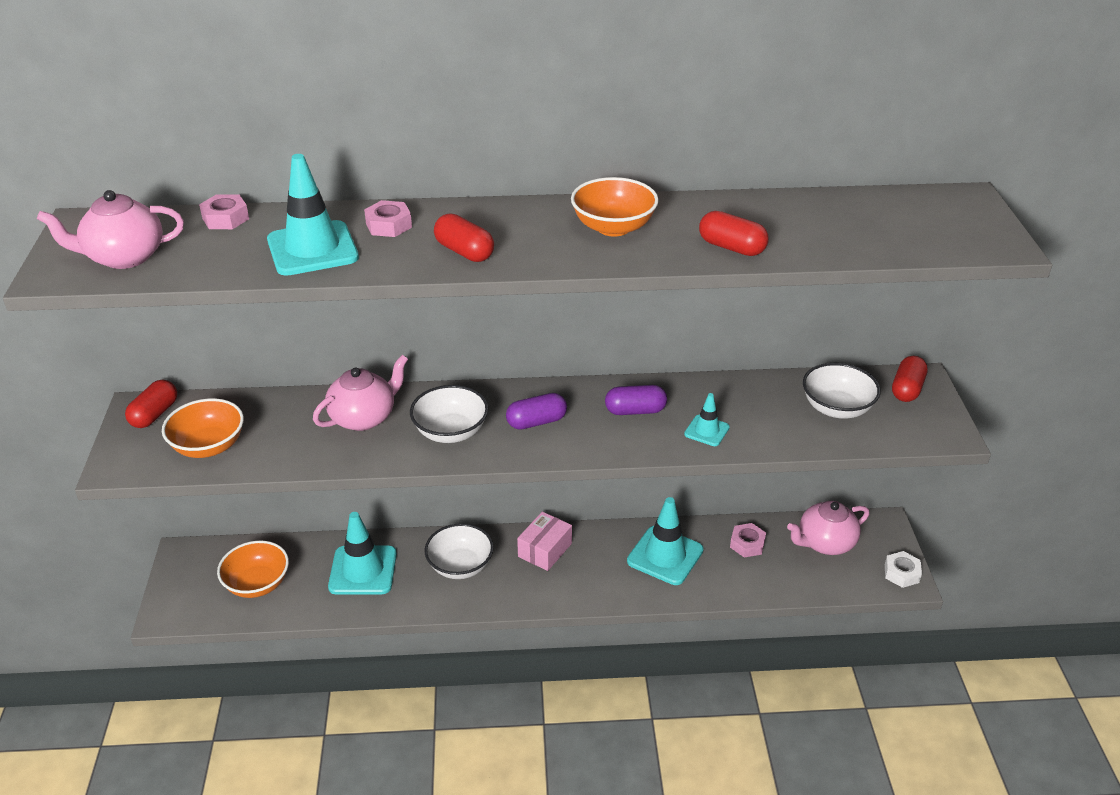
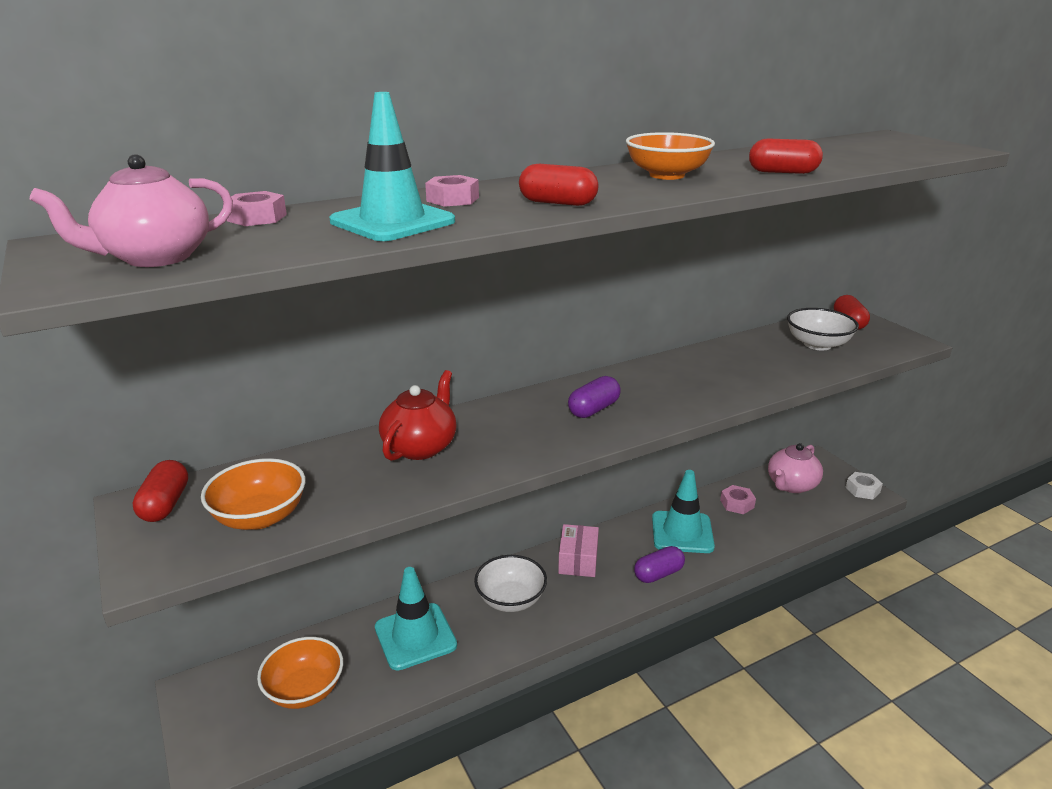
camera: 25 degrees left, 10 degrees down
pink teapot [313,355,408,431] -> red teapot [379,370,457,461]
white bowl [410,385,488,443] -> none
purple capsule [605,385,667,415] -> purple capsule moved to [634,546,685,583]
turquoise traffic cone [684,393,730,446] -> none

